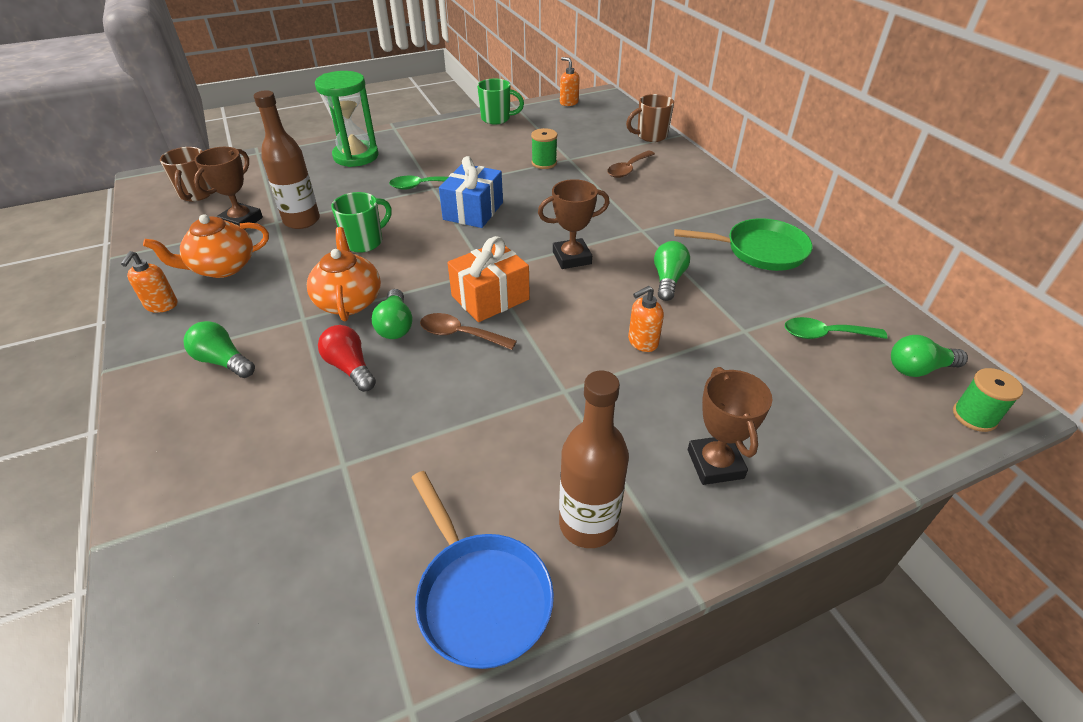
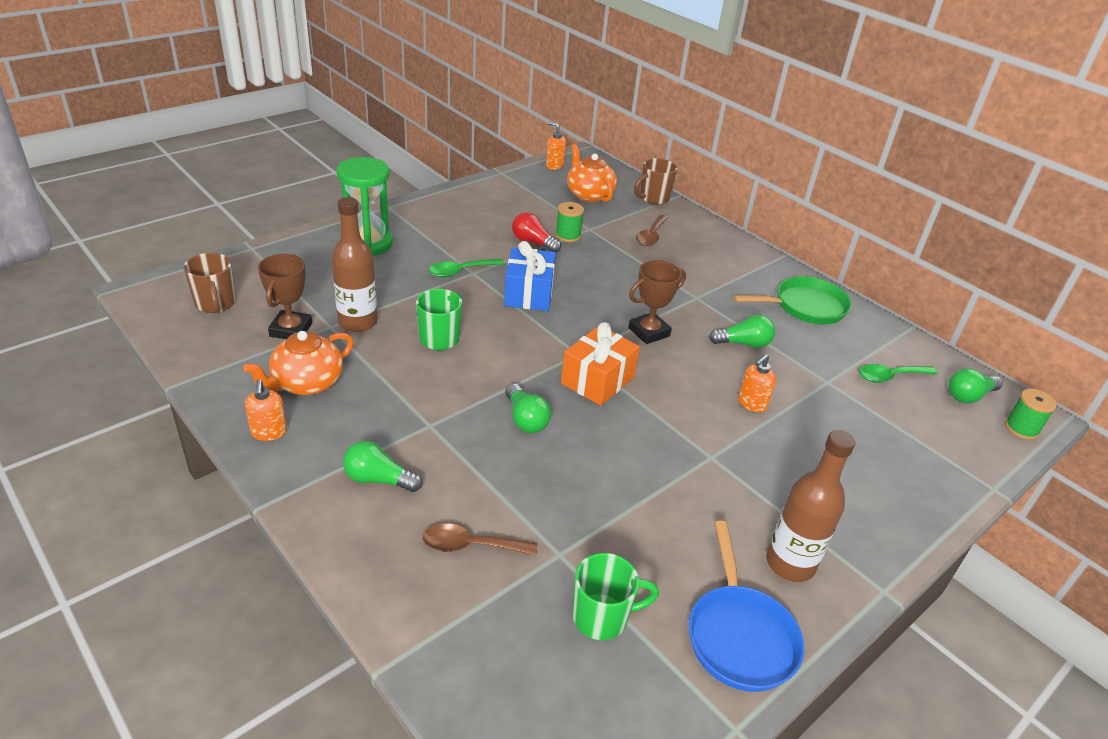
camera: 20 degrees left, 5 degrees down
orange teapot [307,227,381,321] -> orange teapot moved to [567,144,617,202]
red light bulb [318,325,376,392] -> red light bulb moved to [512,212,561,252]
blue pan [412,471,554,669] -> blue pan turned 45 degrees clockwise [688,521,804,692]
brown spoon [420,313,517,350] -> brown spoon moved to [422,523,537,556]
green mug [477,78,524,125] -> green mug moved to [573,553,659,640]
green light bulb [654,241,690,301] -> green light bulb turned 90 degrees clockwise [709,315,775,348]
brown trophy [688,367,772,485] -> none

